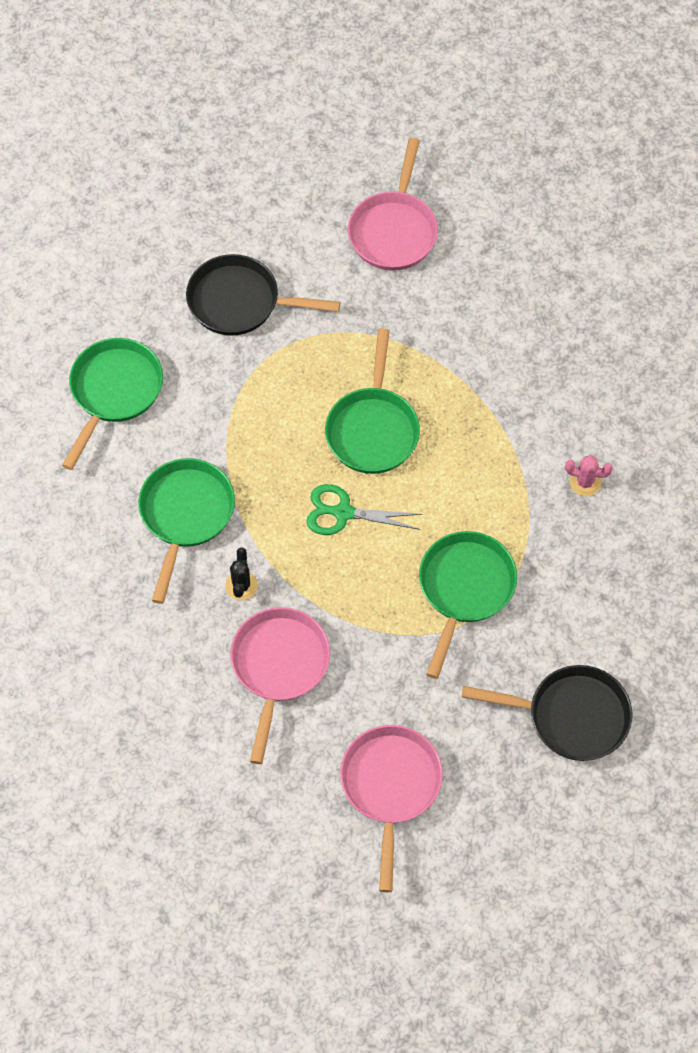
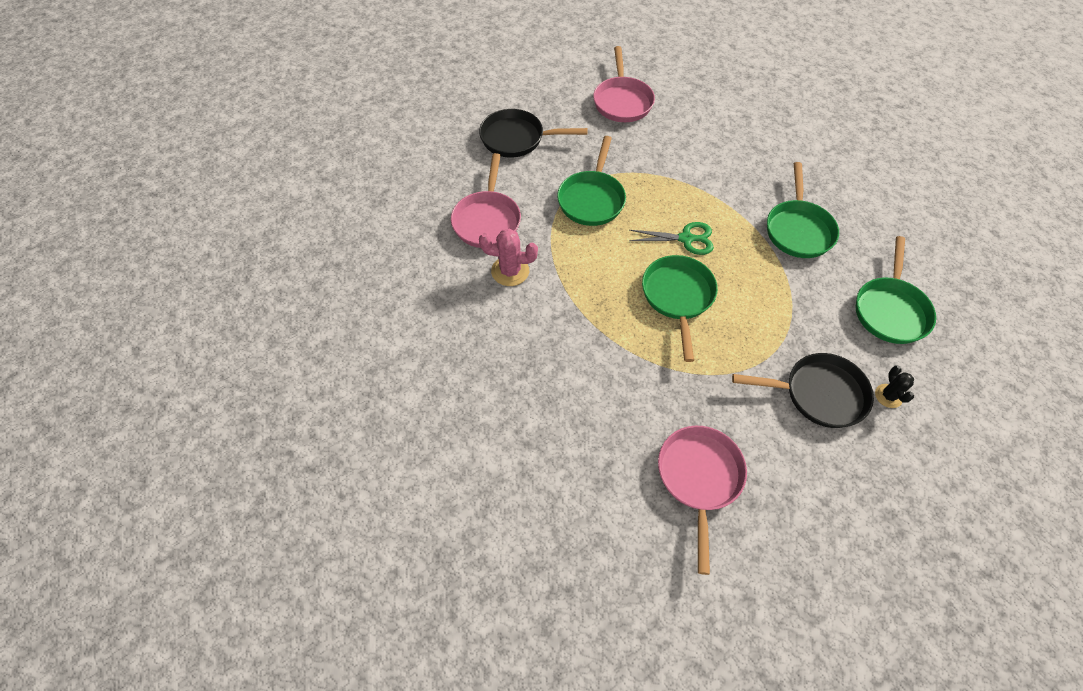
camera: 175 degrees right, 5 degrees down
black cactus [225,547,258,600] -> black cactus moved to [875,366,914,408]
pink pan [230,607,330,764] -> pink pan moved to [451,153,521,248]
pink cactus [565,455,613,496] -> pink cactus [479,229,538,286], size x1.59

